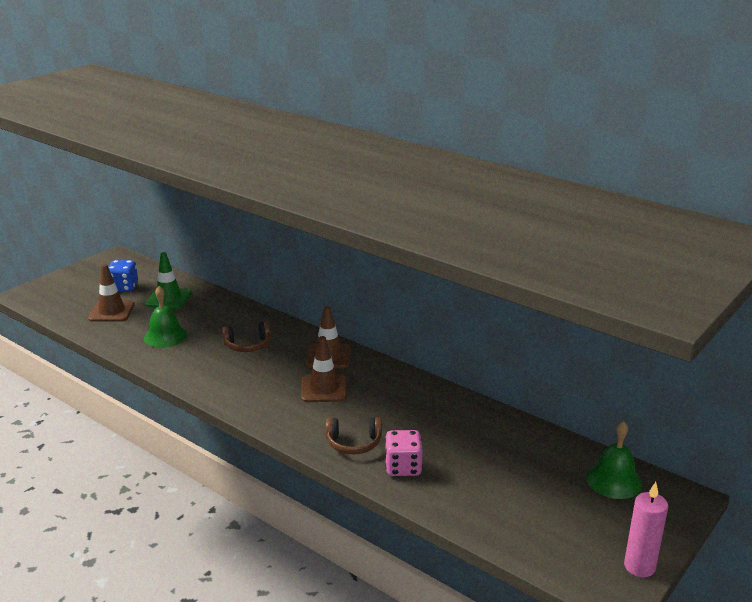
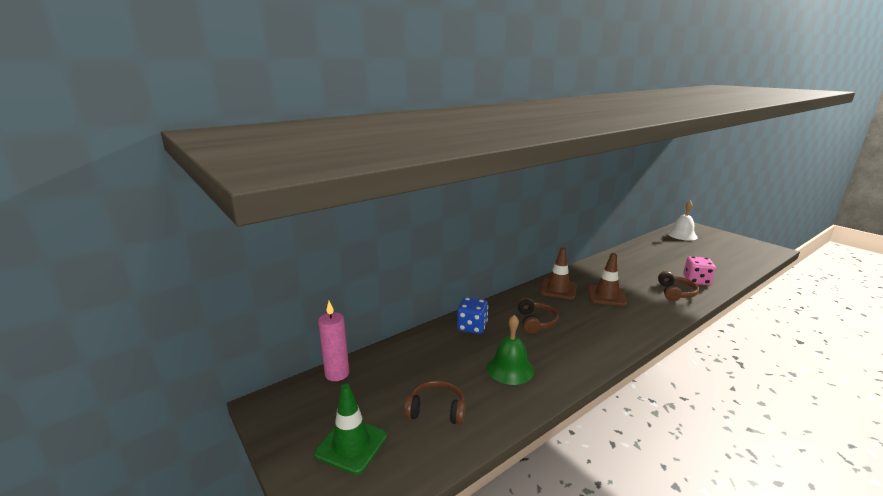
camera: 75 degrees left, 5 degrees down
brown traffic cone [88,264,135,322] -> brown headphones [404,380,465,425]
blue dice [108,260,138,292] -> blue dice moved to [457,297,488,334]
green traffic cone [145,252,192,309] -> green traffic cone moved to [314,384,387,475]
green bell [586,421,642,499] -> white bell [667,201,698,240]
pink candle [624,482,668,577] -> pink candle moved to [318,301,349,381]

